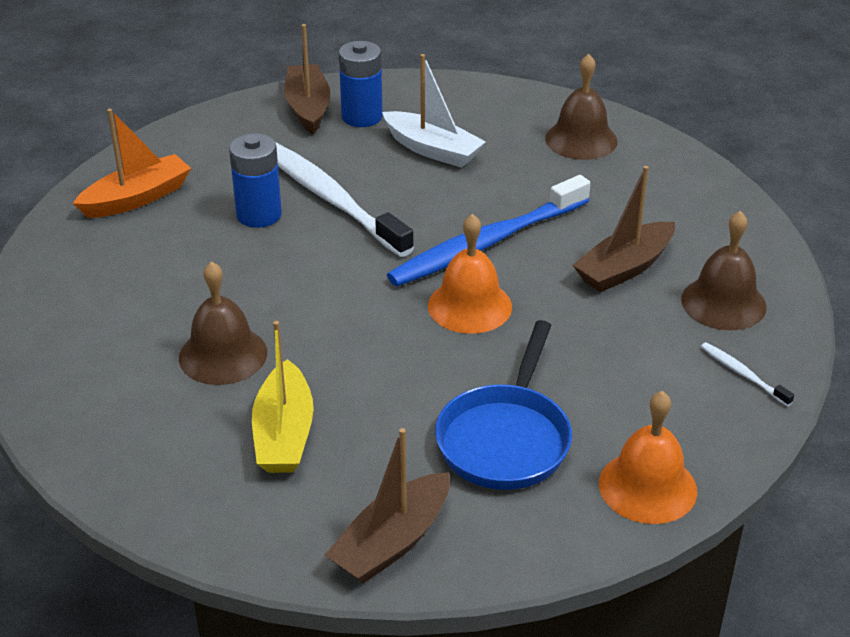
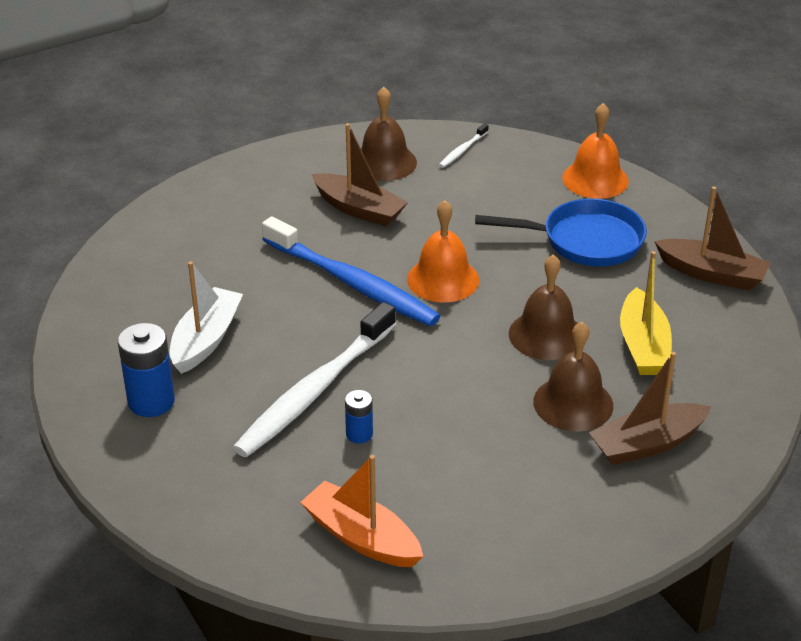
camera: 105 degrees left, 0 degrees up
blue battery [229,133,282,228] -> blue battery [345,390,373,444], size x0.56
yellow boat [252,321,314,473] -> yellow boat turned 105 degrees clockwise [620,251,672,375]
brown boat [284,24,330,134] -> brown boat moved to [589,352,711,465]
brown bell [545,54,618,160] -> brown bell moved to [509,254,578,360]

